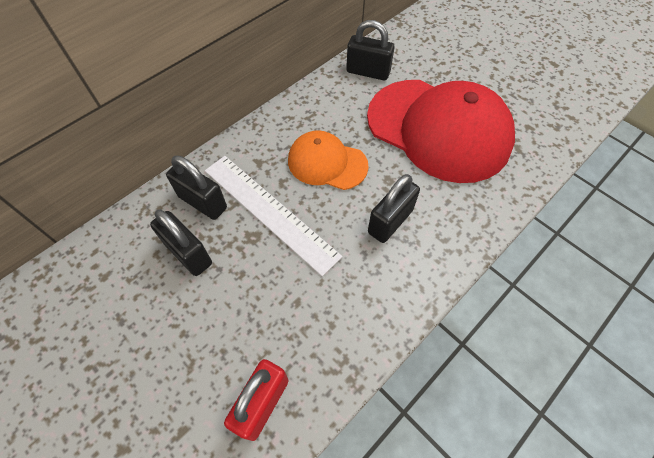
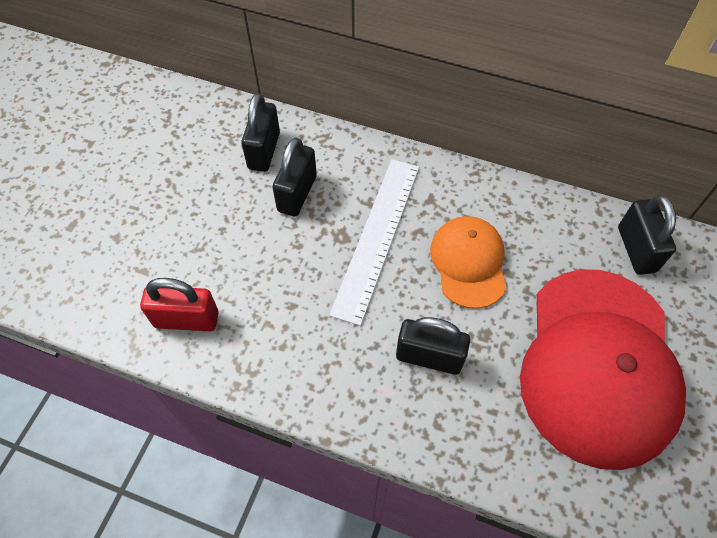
camera: 65 degrees right, 0 degrees up
black padlock [166,156,227,220] -> black padlock moved to [241,93,280,172]

